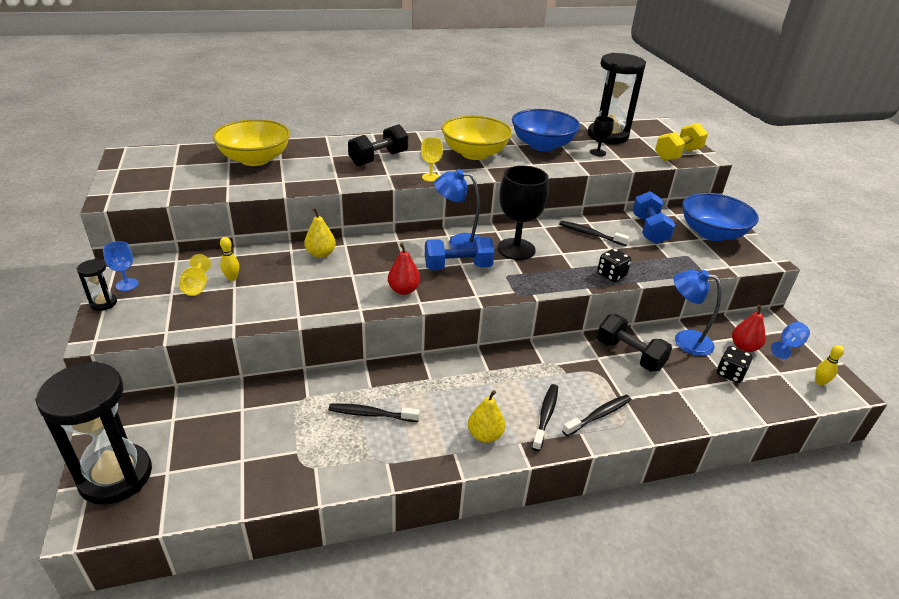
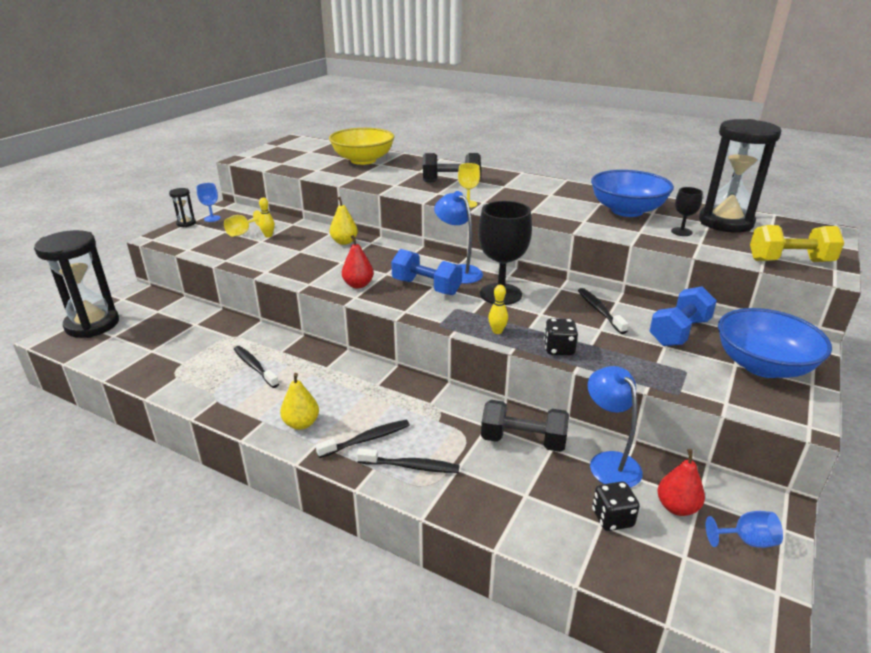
camera: 45 degrees right, 5 degrees down
yellow bowl [441,116,512,160] -> none
black dumbbell [597,314,672,372] -> black dumbbell turned 75 degrees counterclockwise [481,400,569,452]
yellow bowling pin [815,345,844,385] -> yellow bowling pin moved to [488,285,508,334]

